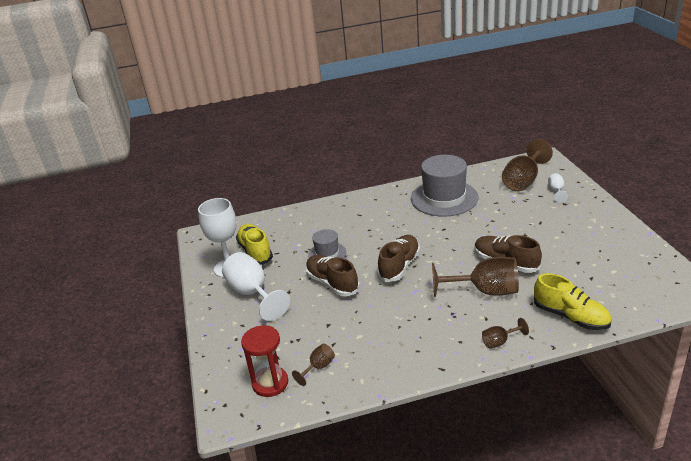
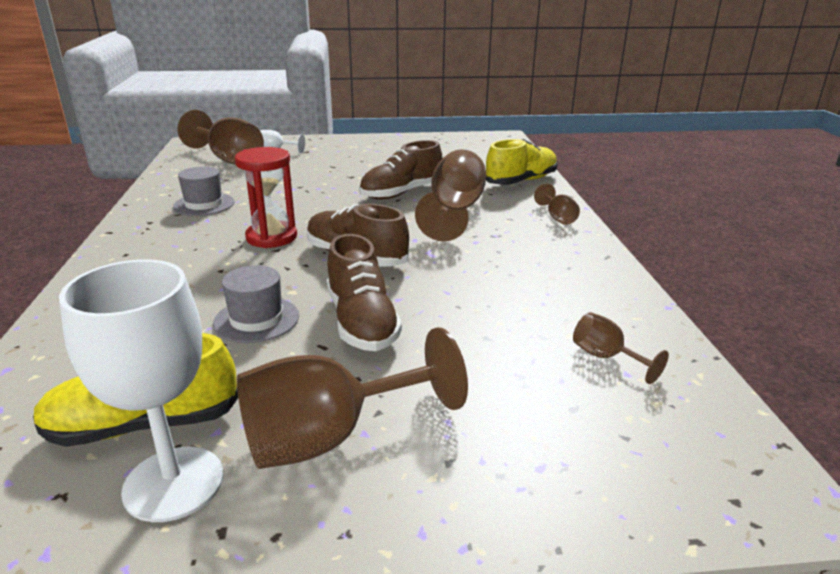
camera: 85 degrees left, 5 degrees down
white goblet [222,252,290,321] -> brown goblet [237,327,468,469]
red hourglass [241,325,288,397] -> red hourglass moved to [235,147,297,248]
brown shoe [306,255,359,296] -> brown shoe turned 75 degrees counterclockwise [327,234,402,351]
grey hat [411,155,479,217] -> grey hat [173,166,234,216], size x0.52

